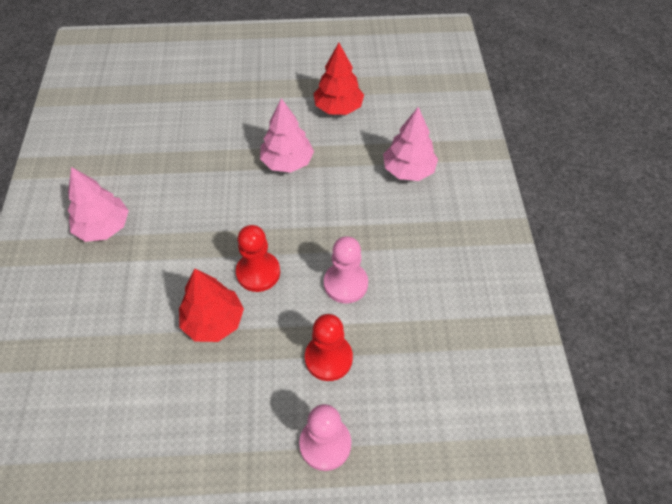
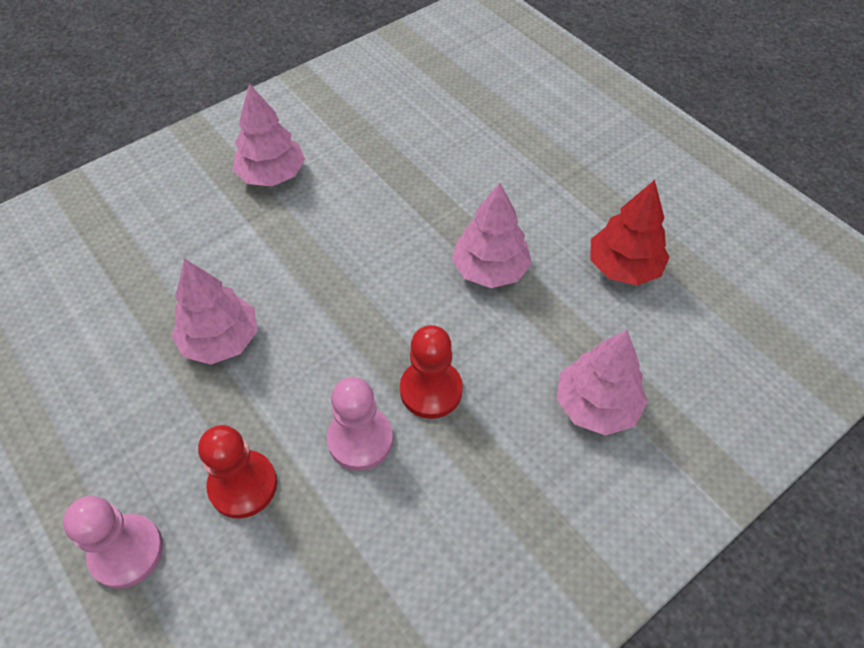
camera: 55 degrees right, 0 degrees up
red tree [179,269,244,342] -> pink tree [171,258,257,364]
red pawn [236,225,280,292] -> red pawn moved to [400,325,463,419]

